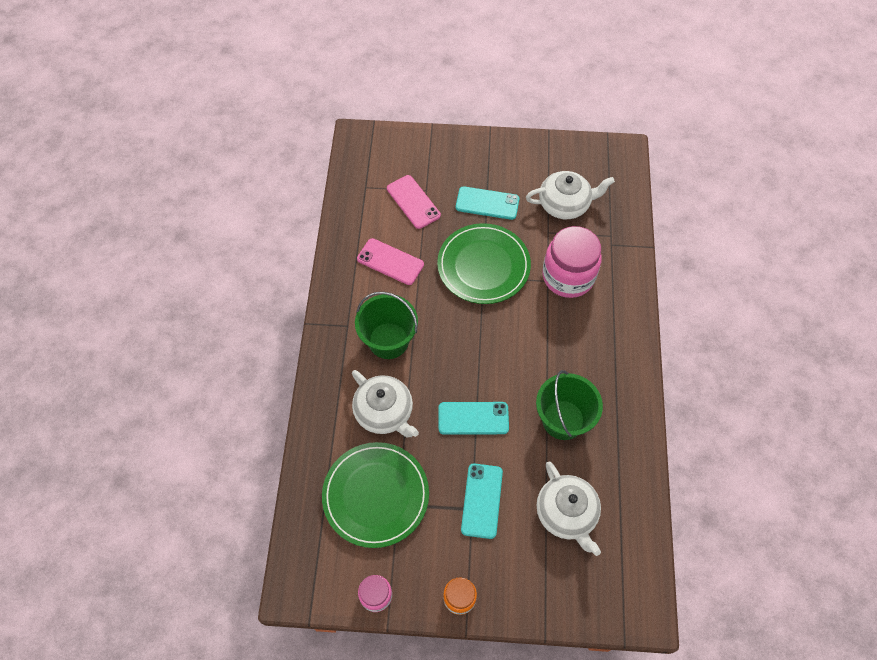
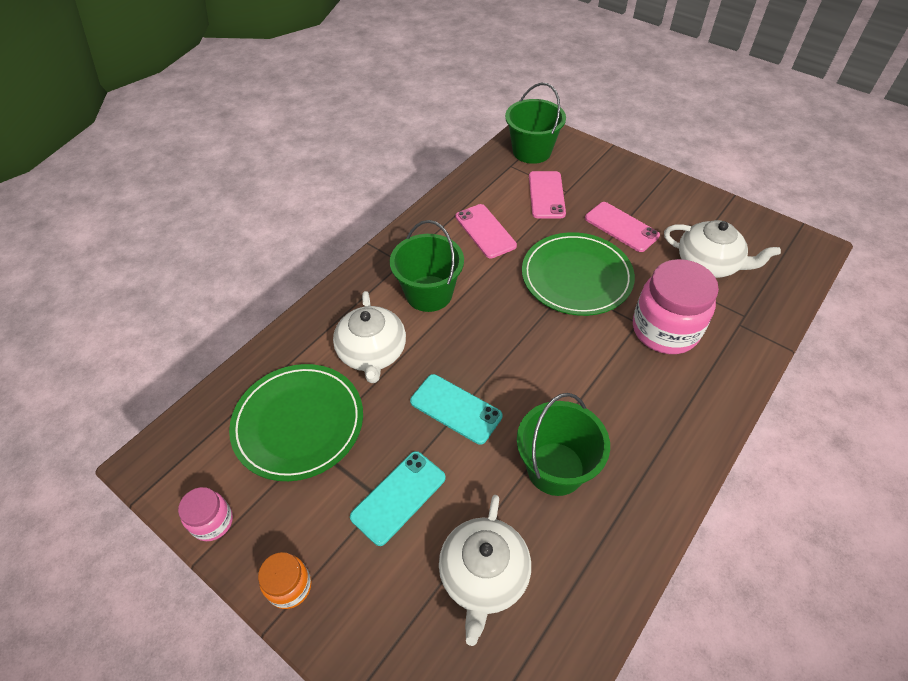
camera: 35 degrees right, 10 degrees down
turquoise phone [456,186,519,220] -> pink phone [585,202,660,252]
none -> green bucket [505,83,566,164]

